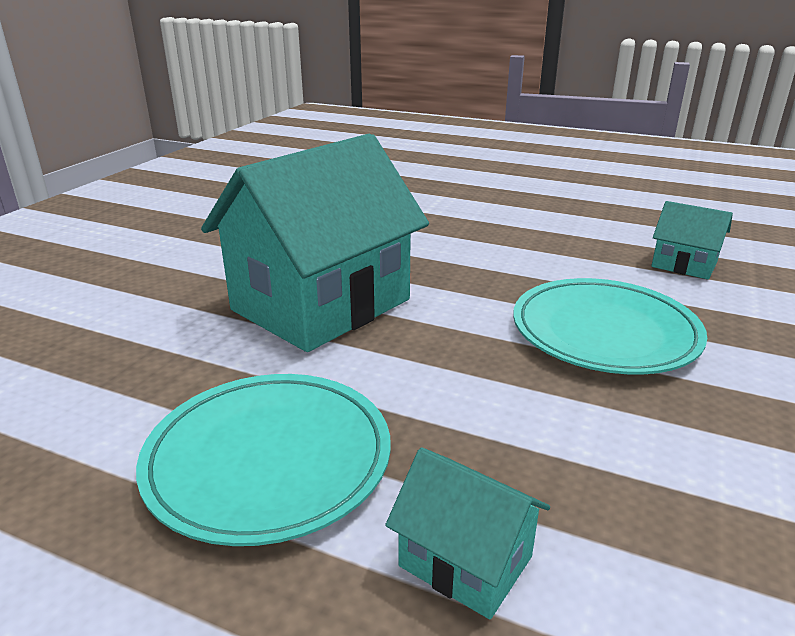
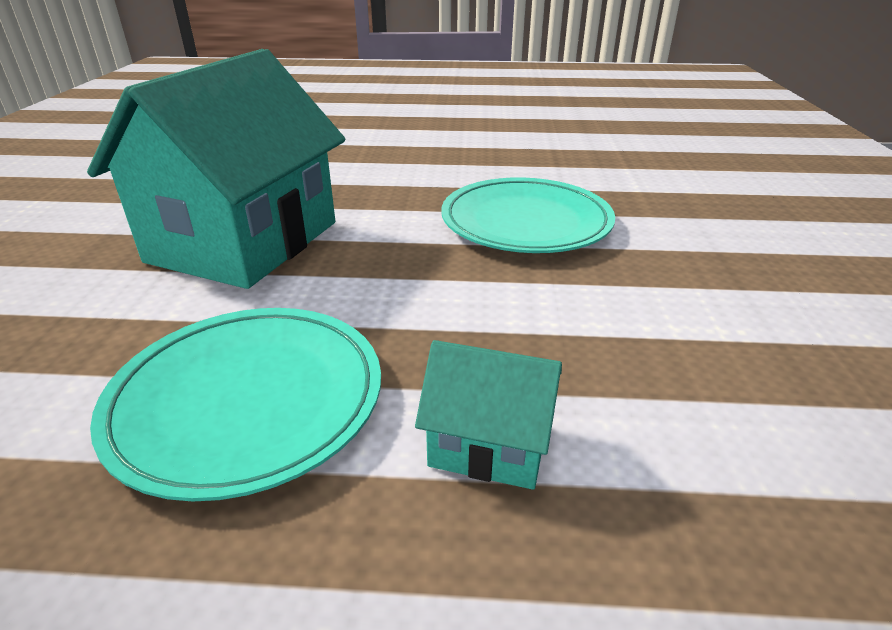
camera: 20 degrees left, 5 degrees up
turquoise house [651,201,733,279] -> none

